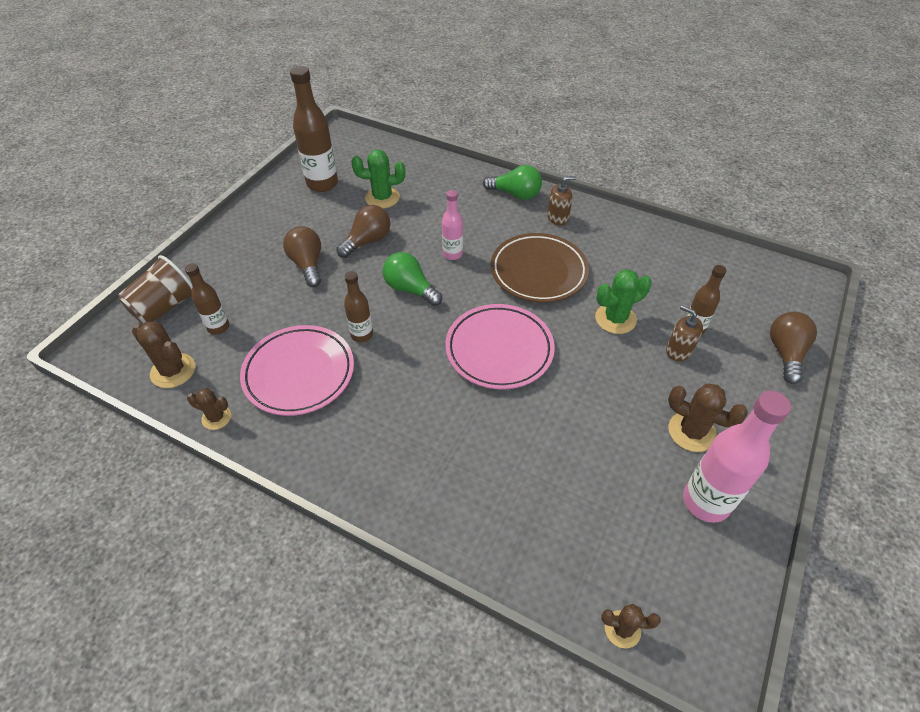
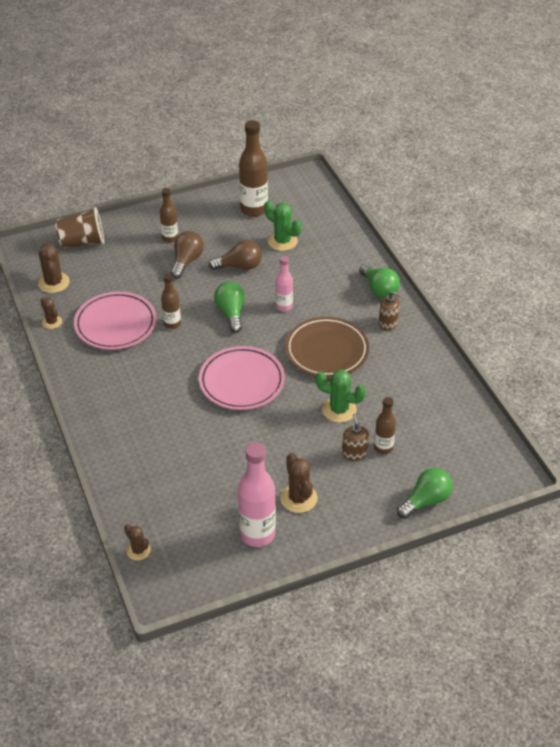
camera: 40 degrees right, 5 degrees down
brown bottle [185,263,229,335] -> brown bottle moved to [160,188,178,243]
brown light bulb [770,312,817,384] -> green light bulb [397,468,453,519]

